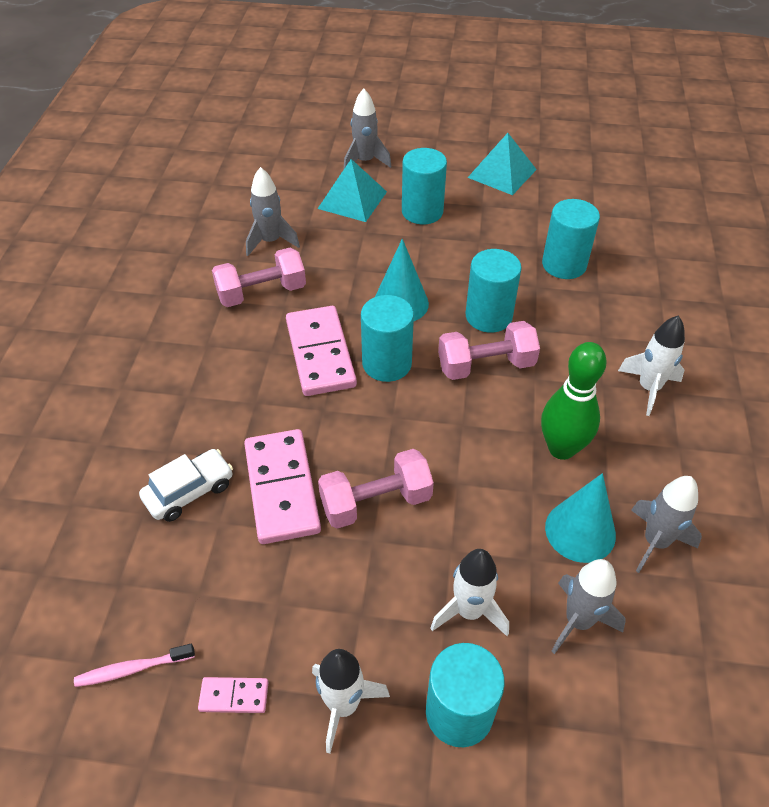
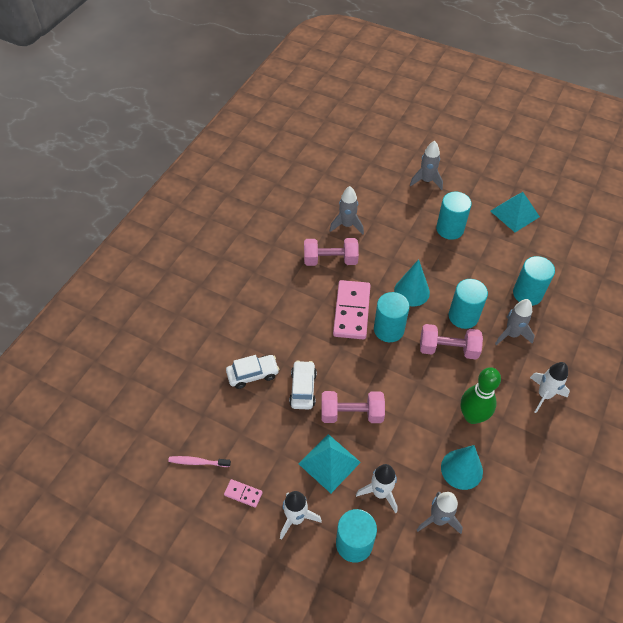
camera: 20 degrees right, 5 degrees up
pink domino [244,429,321,544] -> white car [289,360,317,410]
turquoise pyramid [318,159,387,222] -> turquoise pyramid moved to [299,434,361,493]
grey rocket [631,476,702,573] -> grey rocket moved to [495,299,535,345]

